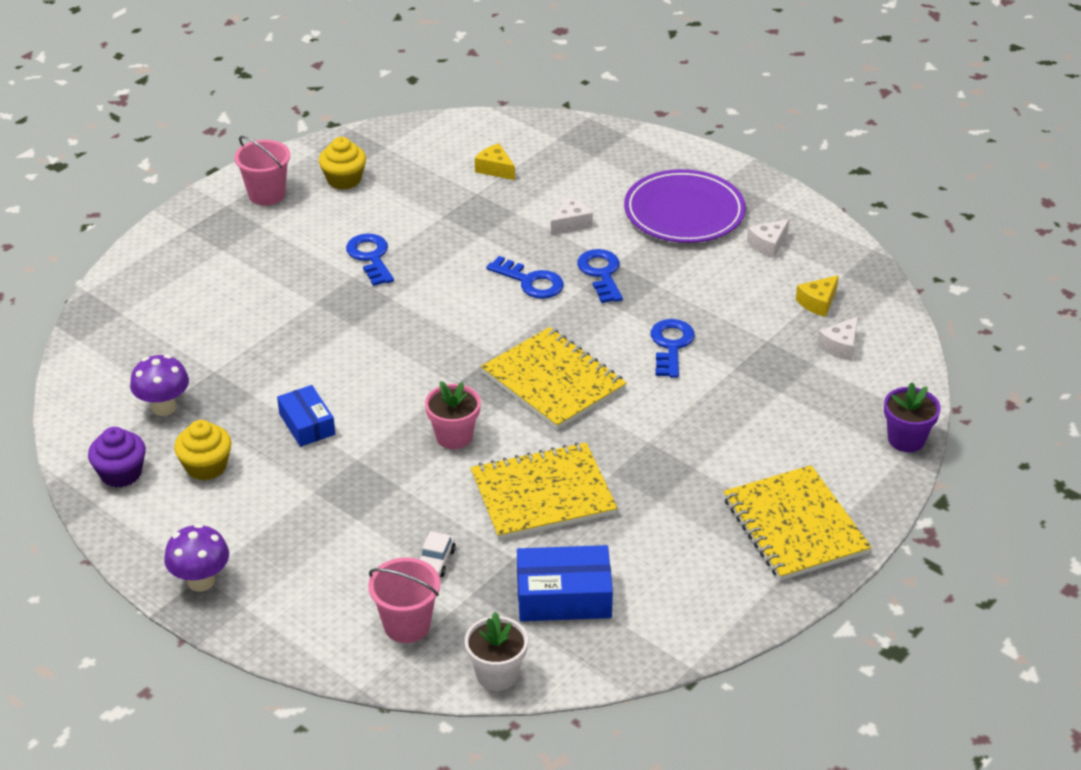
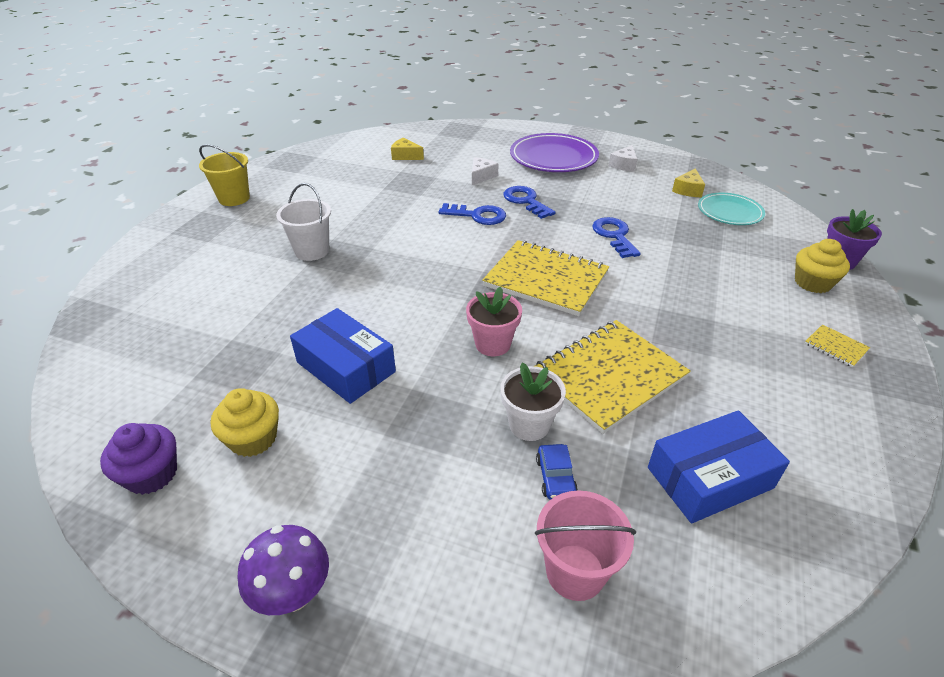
camera: 20 degrees left, 0 degrees up
purple mushroom [130,355,189,416] -> none
pink bucket [234,136,290,205] -> yellow bucket [199,144,250,206]
blue box [277,385,335,447] -> blue box [290,308,396,404], size x1.50
yellow cupcake [319,137,366,190] -> yellow cupcake moved to [795,239,850,293]
blue key [346,233,394,286] -> none
white car [420,531,456,577] -> blue car [536,444,578,500]
white flower pot [465,612,528,691] -> white flower pot moved to [500,362,566,441]
yellow notebook [724,465,872,581] -> yellow notebook [805,324,870,368], size x0.41
white cheese [817,316,858,361] -> turquoise plate [698,193,765,225]
none -> white bucket [276,183,331,261]

